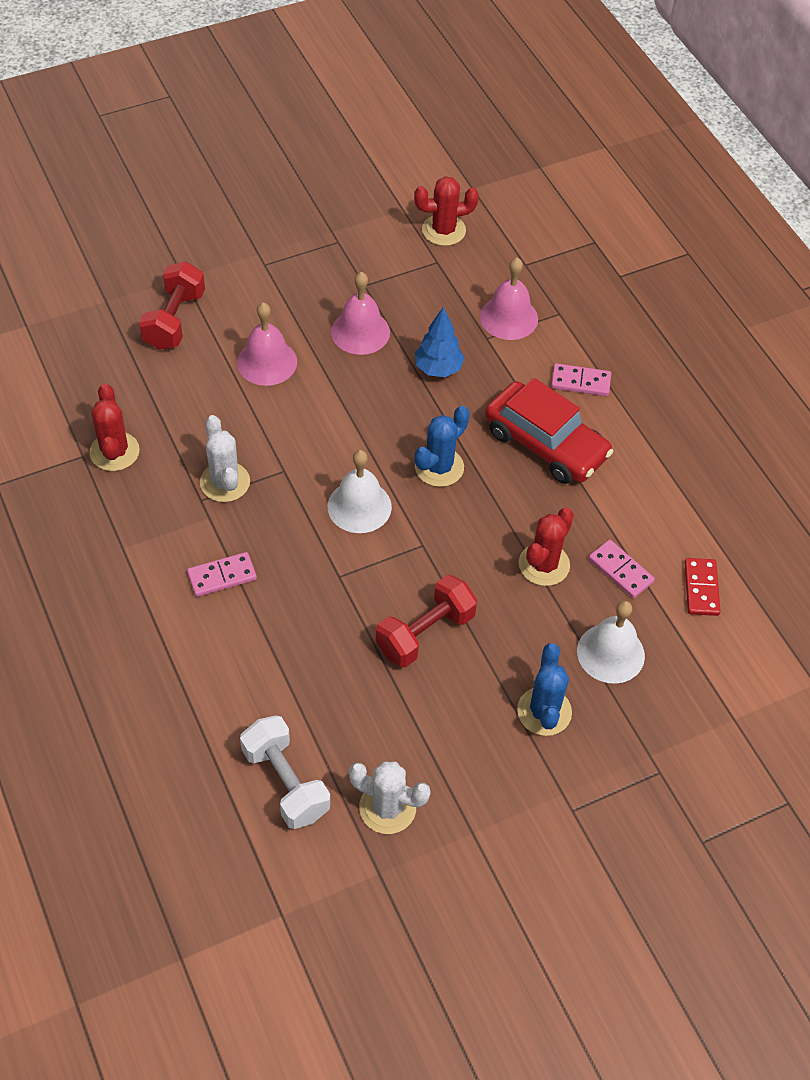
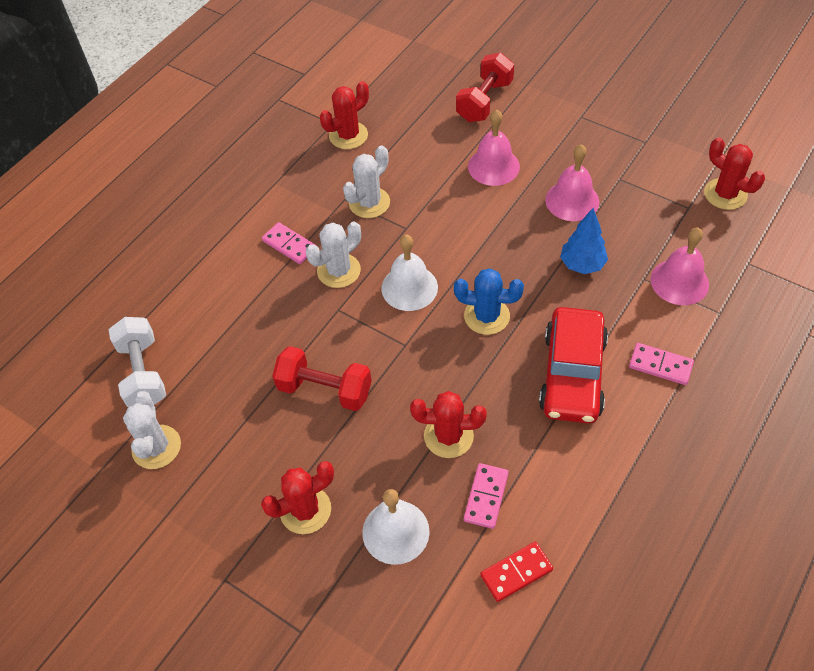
camera: 65 degrees right, 0 degrees up
red dumbbell [139,262,205,350] -> red dumbbell turned 45 degrees counterclockwise [456,53,514,122]
white dumbbell [240,716,330,829] -> white dumbbell turned 45 degrees counterclockwise [109,317,166,407]
blue cactus [517,643,572,736] -> red cactus [261,461,334,534]
pink domino [551,363,611,396] -> pink domino turned 45 degrees counterclockwise [629,343,694,385]
none -> white cactus [306,221,361,288]

